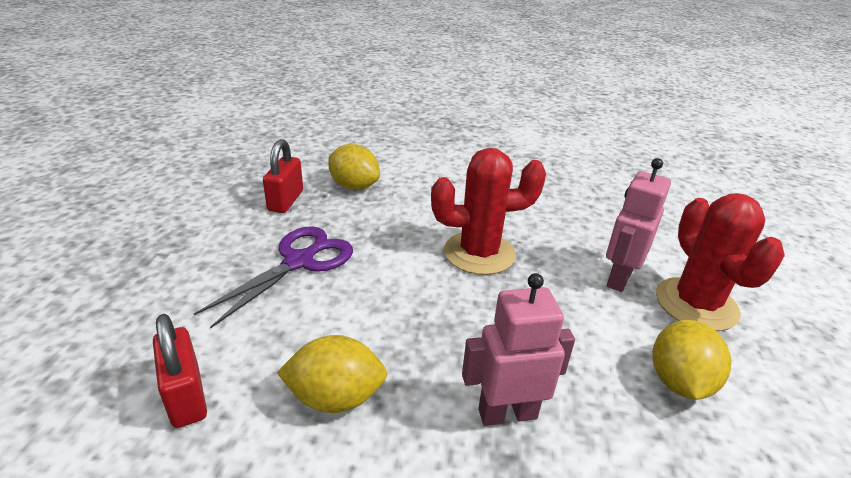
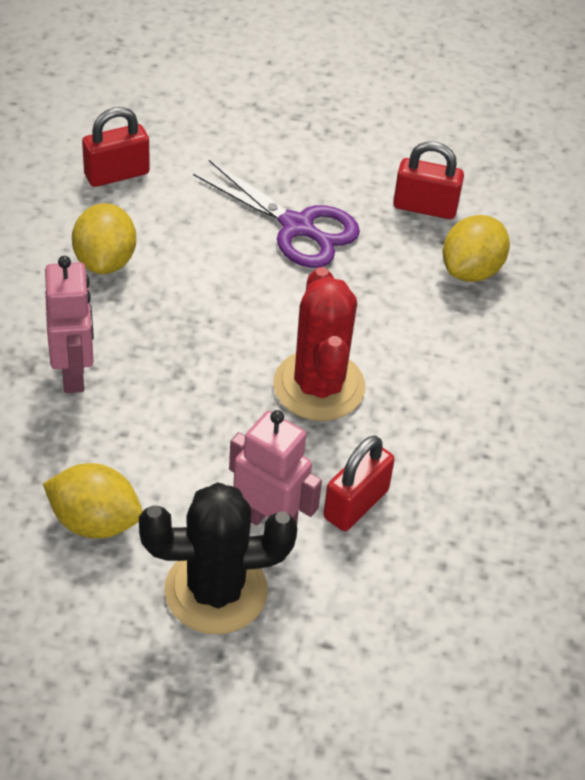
camera: 90 degrees right, 15 degrees up
red cactus [656,193,785,331] -> black cactus [139,482,297,634]
none -> red padlock [323,435,395,531]

